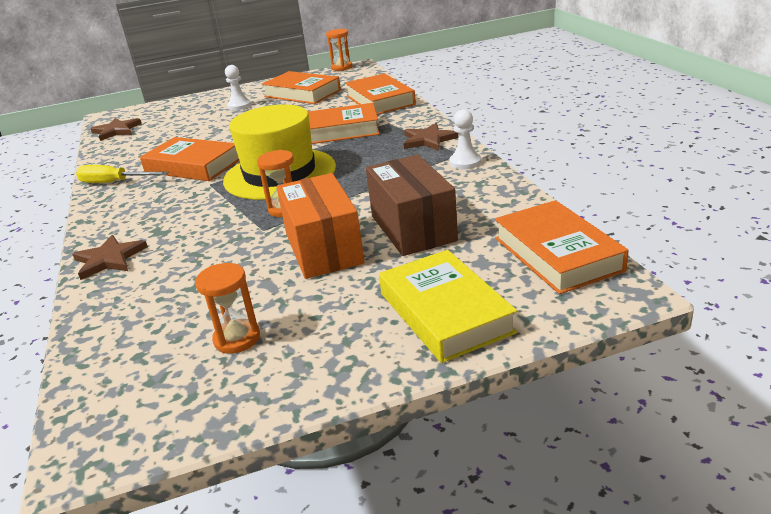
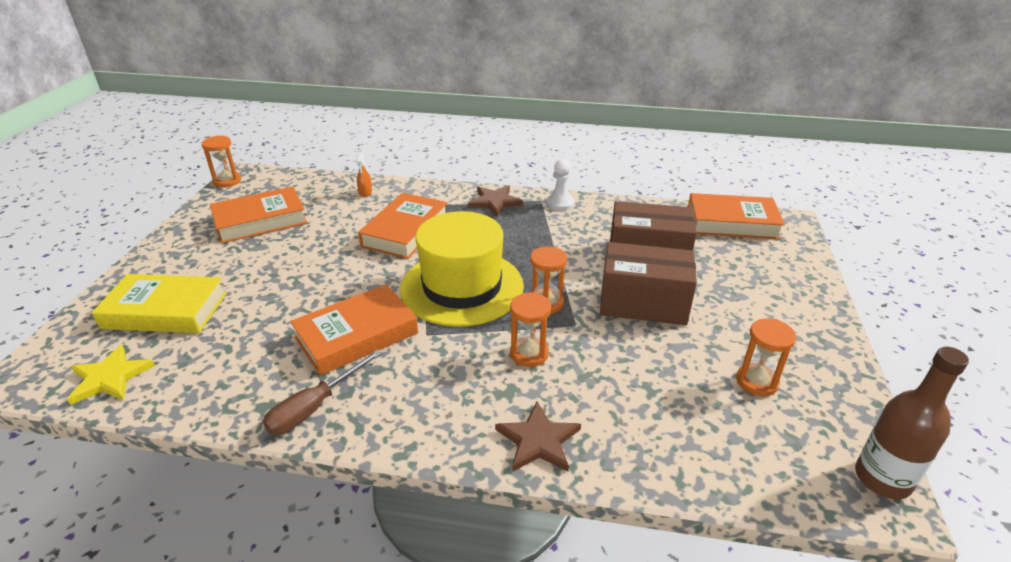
camera: 65 degrees left, 5 degrees up
yellow screwdriver [76,165,169,183] -> brown screwdriver [263,350,382,435]
brown star [91,118,142,141] -> yellow star [67,345,155,405]
white pawn [225,65,251,110] -> none
orange box [277,173,365,279] -> brown box [600,242,697,325]
orange book [345,73,416,115] -> orange spray bottle [356,154,372,197]
yellow book [379,250,517,363] -> yellow book moved to [92,274,227,333]
none -> orange hourglass [510,292,551,367]
none -> brown bottle [855,347,969,499]

